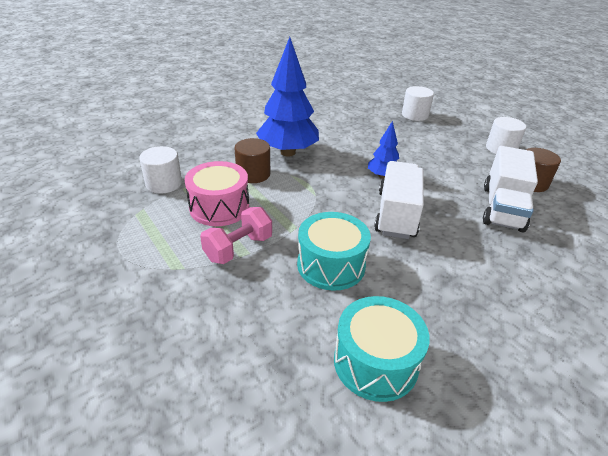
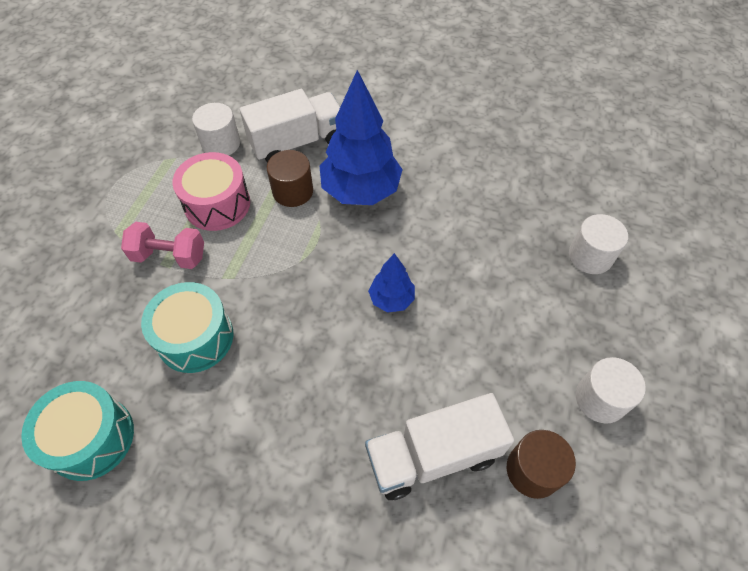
camera: 55 degrees right, 20 degrees up
white truck [374,161,424,239] -> white truck moved to [240,89,340,163]

